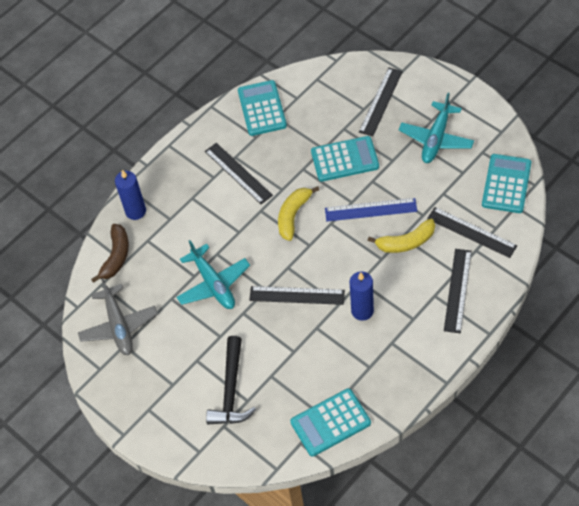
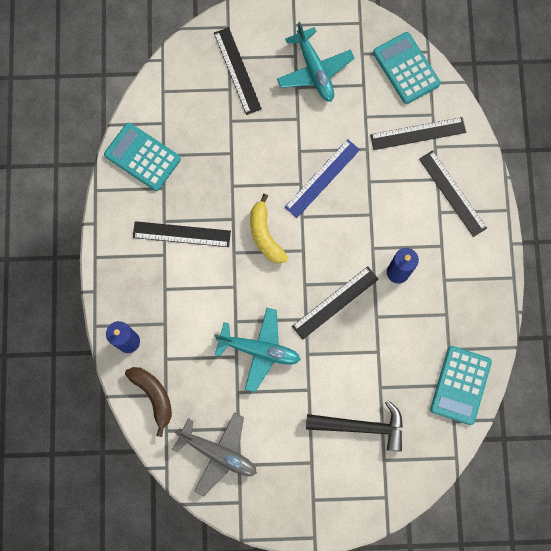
camera: 50 degrees left, 20 degrees up
black hammer [206,336,256,424] -> black hammer turned 45 degrees counterclockwise [306,400,403,452]
turquoise calculator [311,136,379,182] -> none
yellow banana [368,219,435,253] -> none

